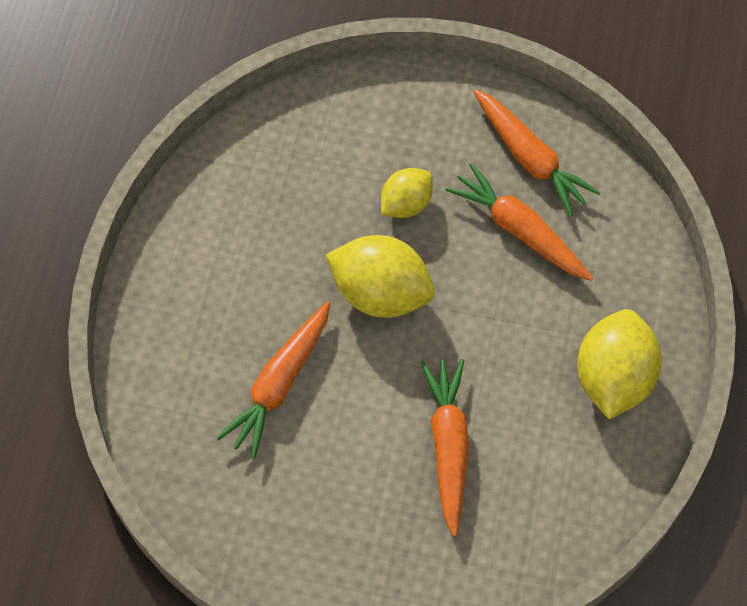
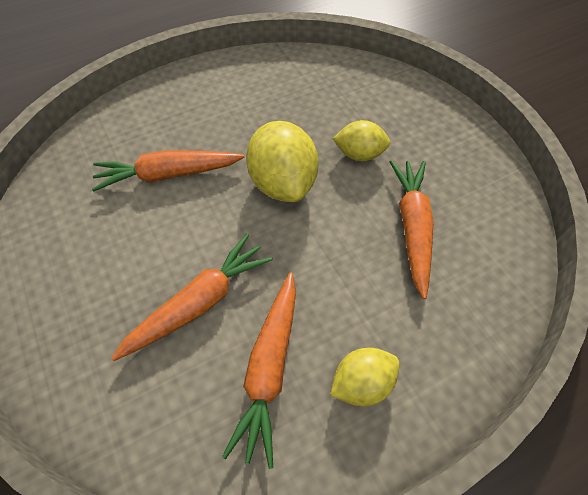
camera: 50 degrees right, 5 degrees down
orange carrot [473,89,601,216] -> orange carrot moved to [222,272,296,469]
yellow lemon [577,309,662,419] -> yellow lemon [330,348,399,406], size x0.60

